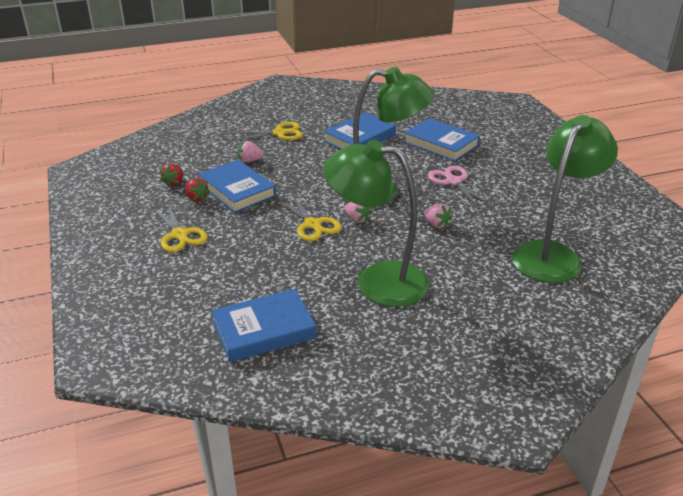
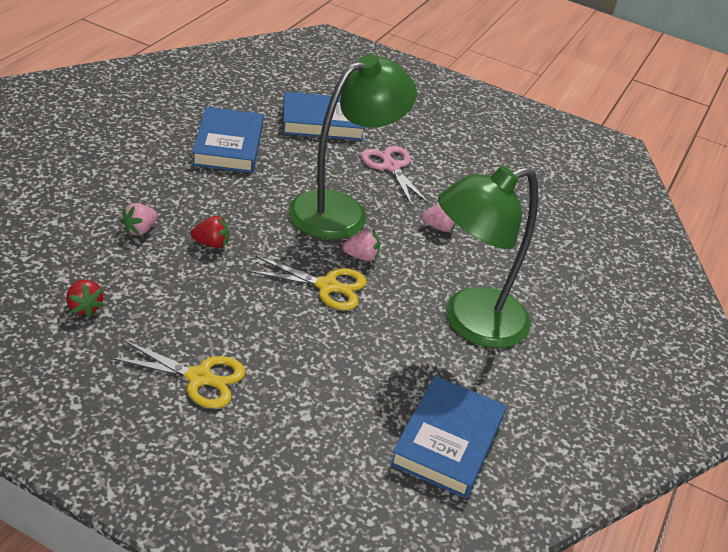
camera: 50 degrees left, 5 degrees up
red strawberry [185,178,210,202] -> red strawberry moved to [191,216,229,248]
blue book [198,160,276,213] -> none
yellow scissors [230,122,303,140] -> none
pink scissors [428,166,491,208] -> pink scissors turned 45 degrees clockwise [361,146,430,206]
green lamp [512,115,618,283] -> none

